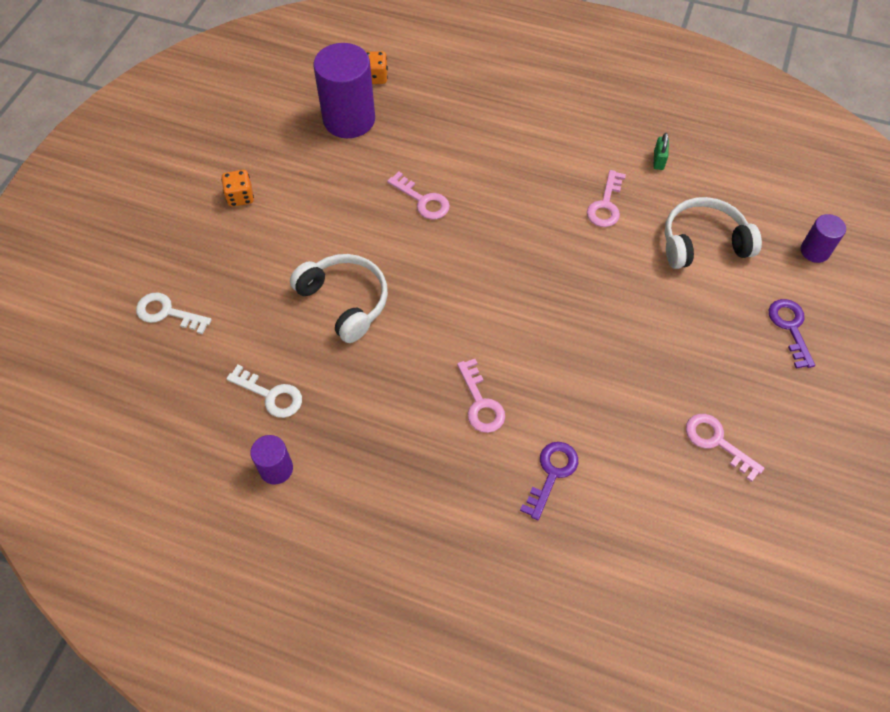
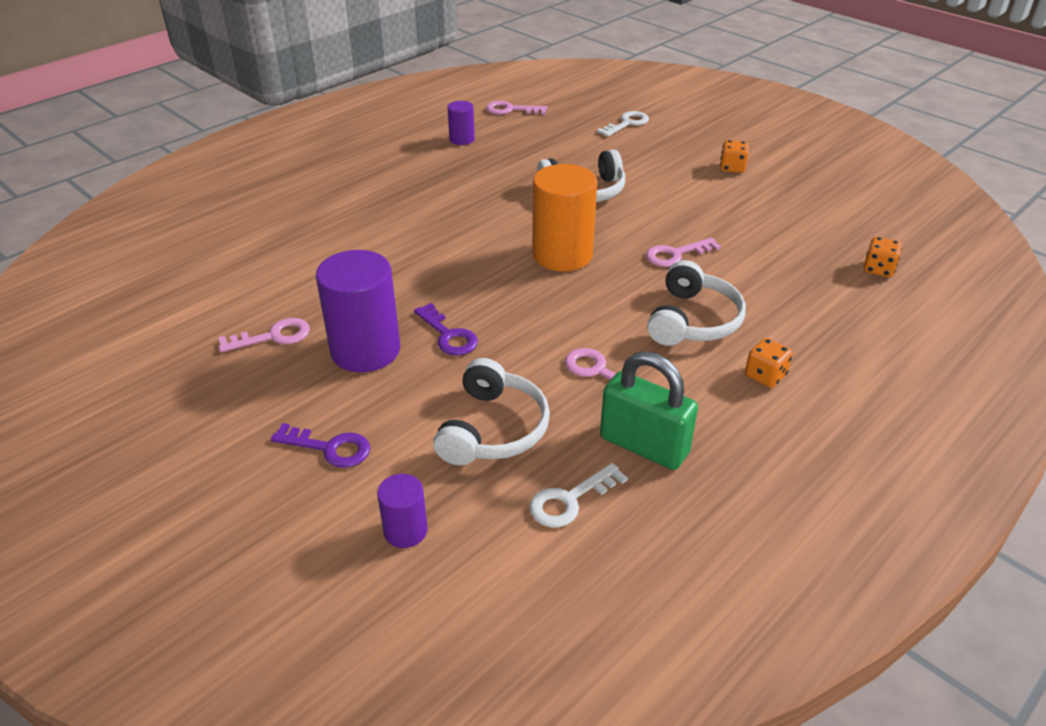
camera: 115 degrees right, 20 degrees down
white key [226,365,302,418] -> white key moved to [529,463,628,527]
purple cylinder [314,43,375,138] -> purple cylinder moved to [316,250,400,372]
pink key [457,359,505,433] -> pink key moved to [486,101,548,115]
purple key [520,442,578,520] -> purple key moved to [414,303,478,356]
green padlock [653,133,669,170] -> green padlock [600,351,698,470], size x2.33
none -> orange cylinder [532,164,597,272]
none -> white headphones [647,260,746,346]
none -> orange dice [745,338,793,388]

